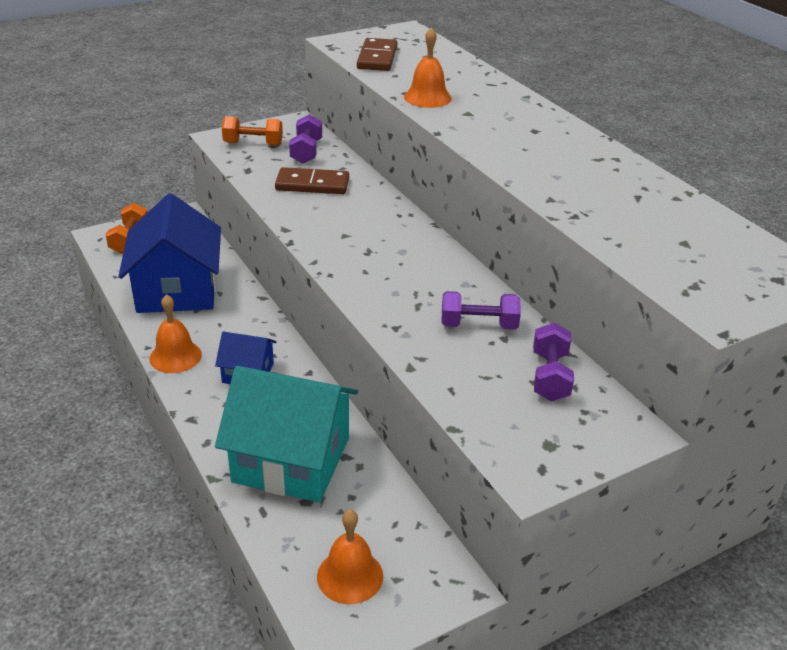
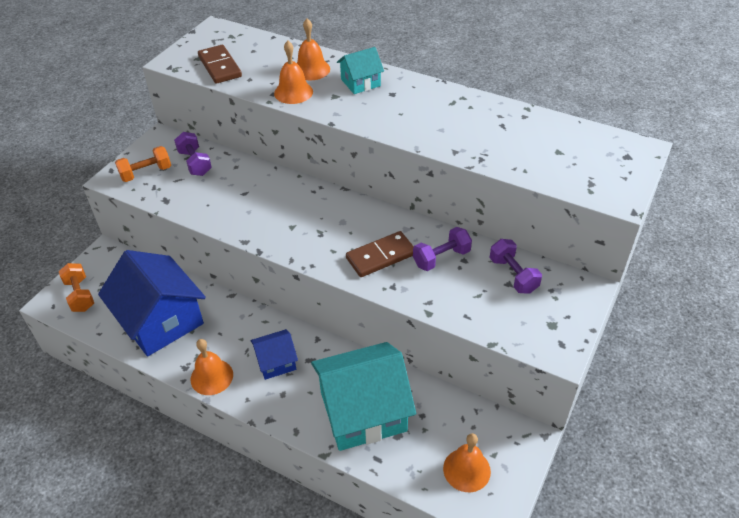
camera: 30 degrees left, 10 degrees up
brown domino [275,167,349,194] -> brown domino moved to [346,231,414,277]
none -> orange bell [297,19,330,80]
none -> turquoise house [337,47,384,94]

